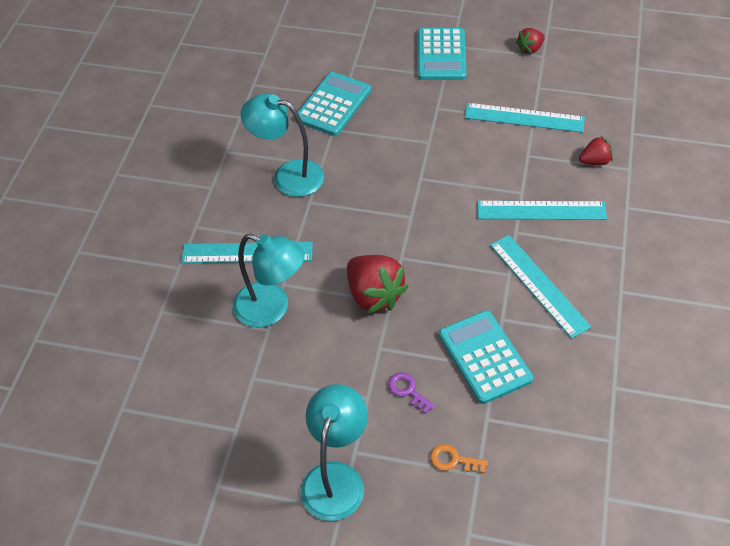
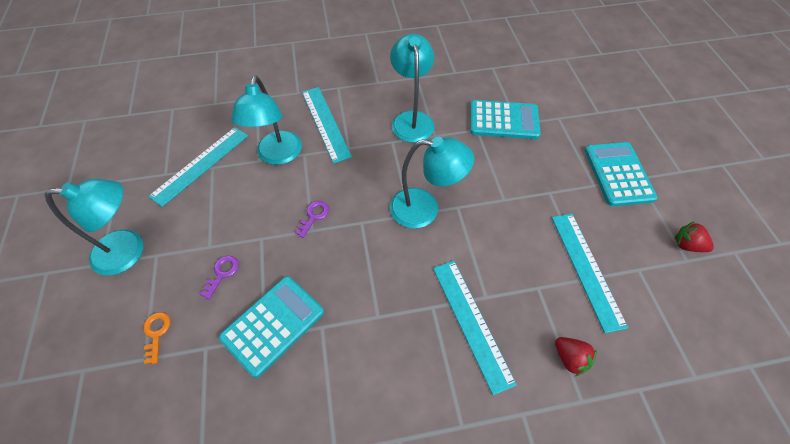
camera: 65 degrees right, 5 degrees up
red strawberry [347,255,408,314] -> purple key [295,201,329,238]
turquoise calculator [418,28,467,80] -> turquoise calculator turned 105 degrees clockwise [584,142,658,206]
turquoise ruler [490,235,591,339] -> turquoise ruler moved to [148,127,248,207]
none -> turquoise lamp [390,137,474,228]

